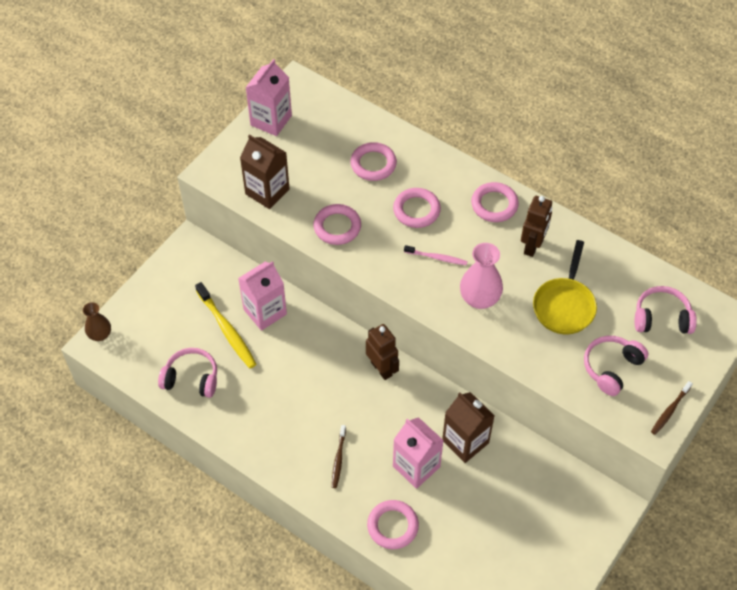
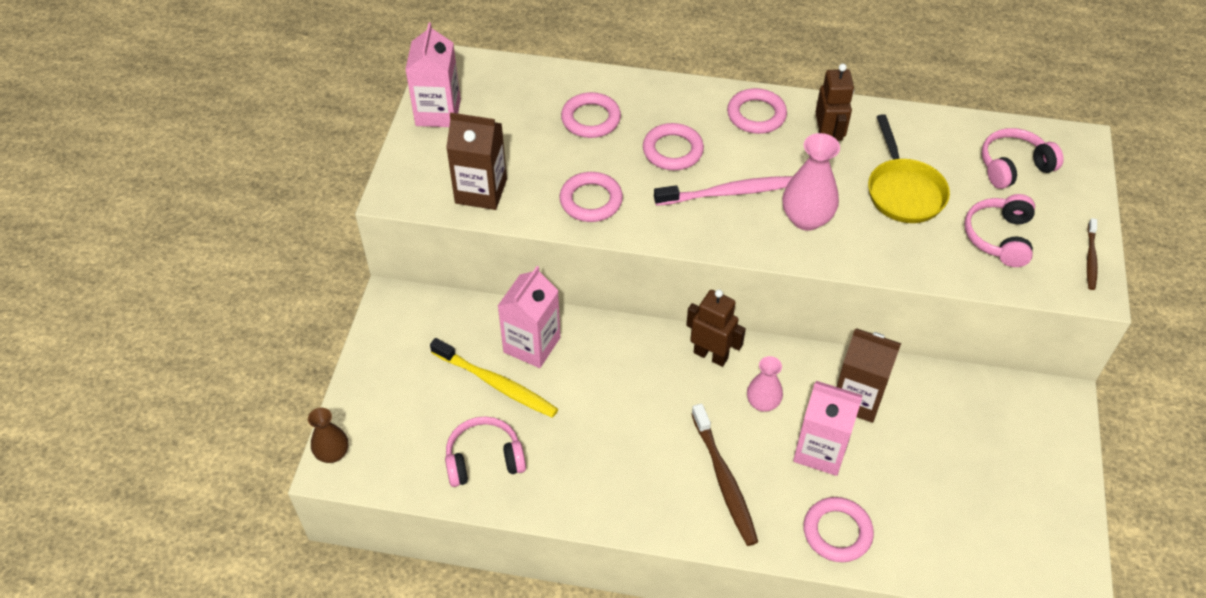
camera: 25 degrees left, 5 degrees down
brown toothbrush [332,425,346,488] -> brown toothbrush [691,404,758,546], size x1.74
pink toothbrush [404,245,467,265] -> pink toothbrush [654,176,793,206], size x1.74
none -> pink vase [747,356,783,412]

